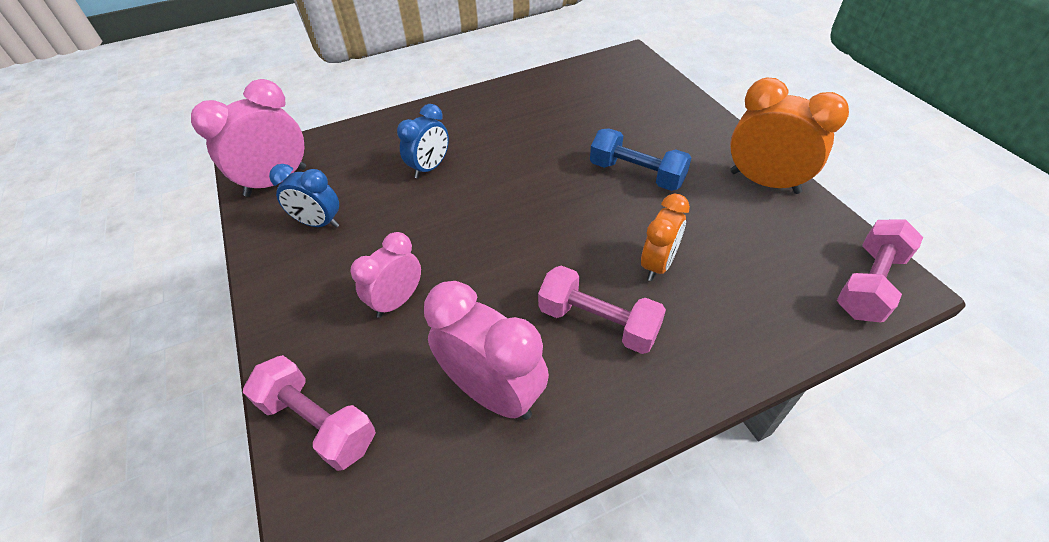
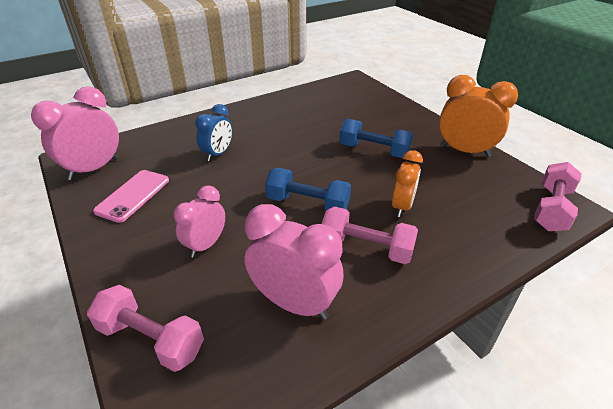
camera: 10 degrees left, 10 degrees down
blue clock [269,164,339,228] -> pink phone [93,170,169,223]
none -> blue dumbbell [265,168,351,210]

